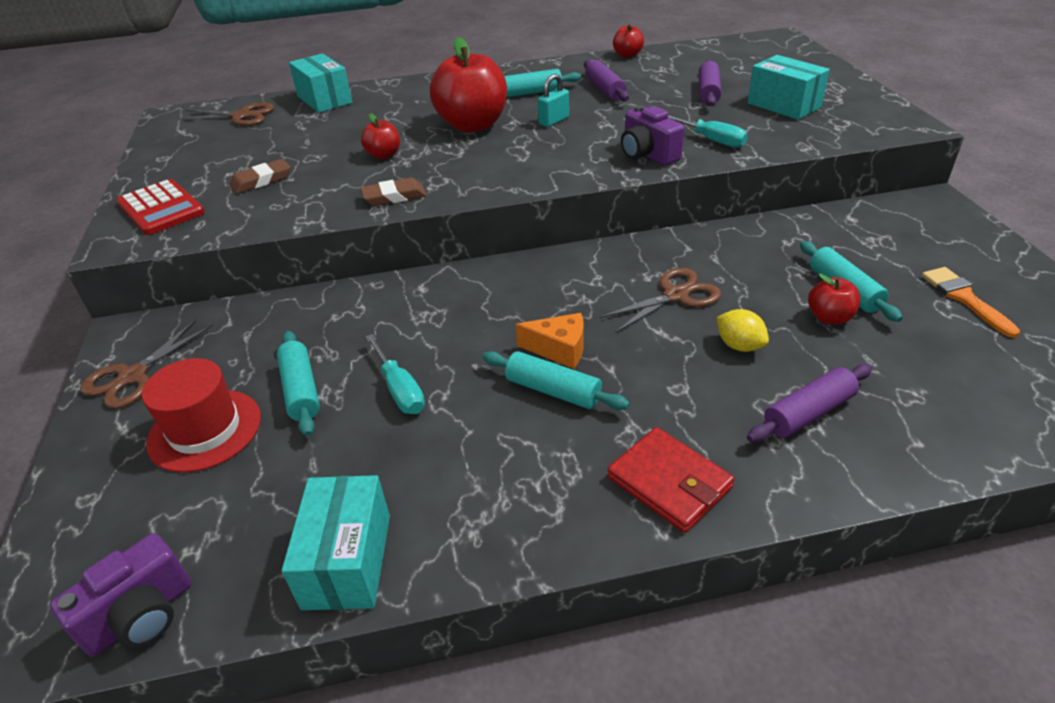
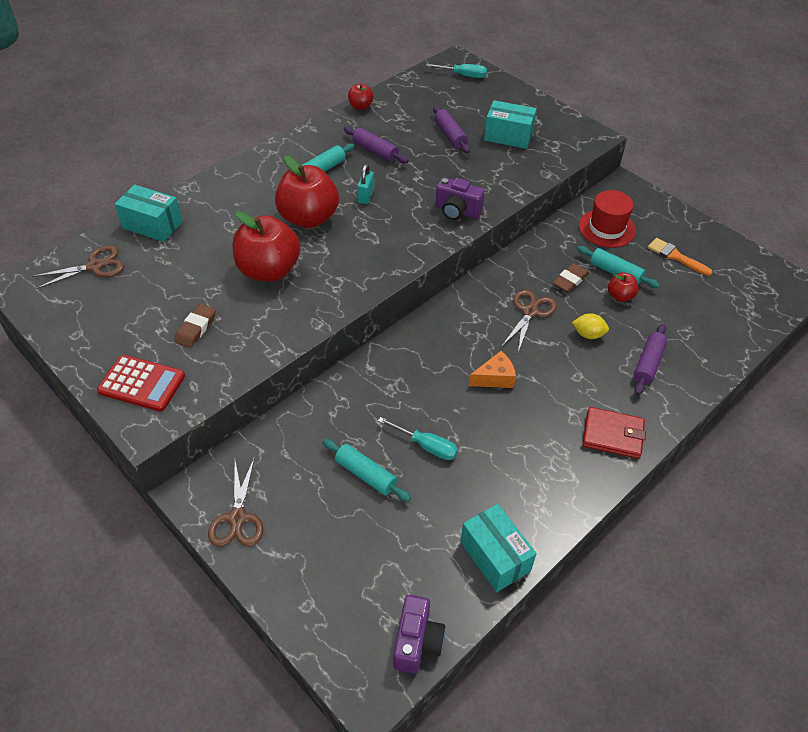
camera: 35 degrees left, 10 degrees up
red hat [142,358,261,473] -> red hat moved to [579,190,636,248]
brown eraser [360,178,426,206] -> brown eraser moved to [553,263,589,293]
red apple [361,113,400,159] -> red apple [233,211,300,282], size x2.11
turquoise rolling pin [483,351,630,410] -> none
turquoise screwdriver [668,115,748,148] -> turquoise screwdriver moved to [426,64,487,78]

